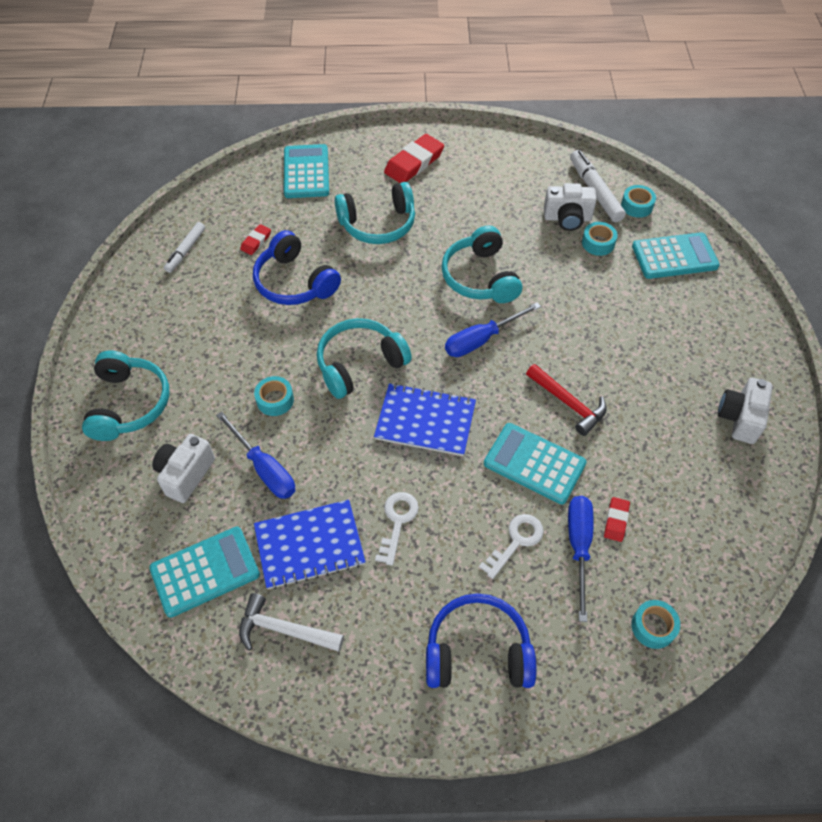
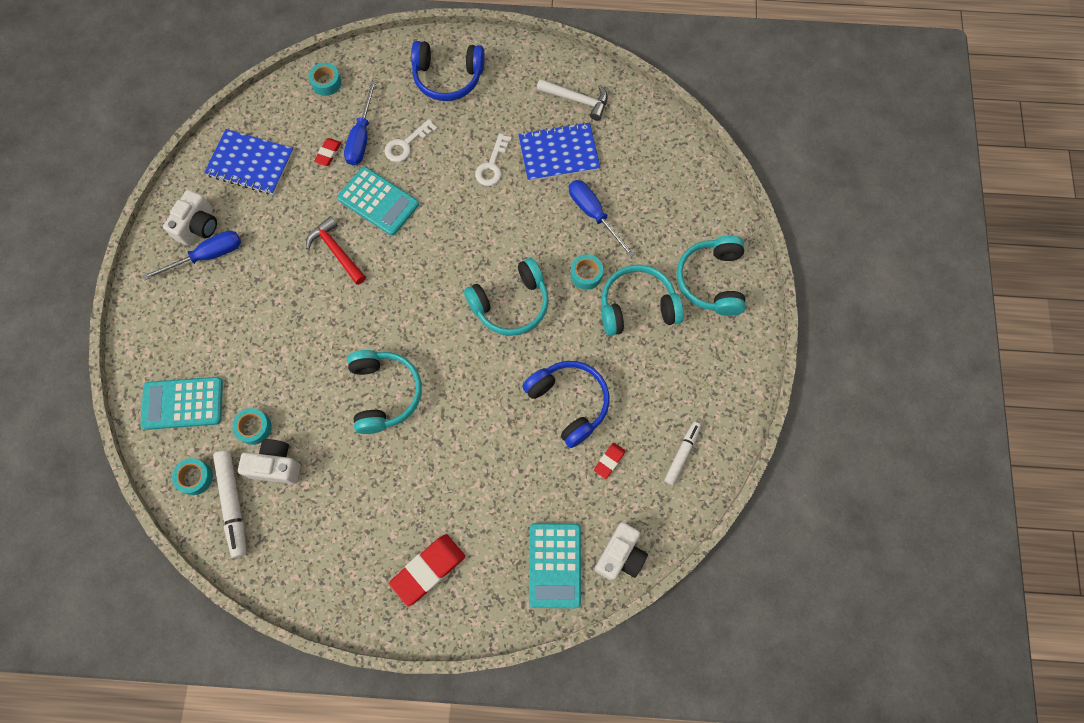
camera: 175 degrees left, 15 degrees up
turquoise calculator [149,526,260,618] -> none
white camera [152,434,215,503] -> white camera moved to [595,522,648,581]
turquoise headphones [335,182,415,244] -> turquoise headphones moved to [601,265,684,336]
blue notebook [374,383,476,456] -> blue notebook moved to [204,129,294,195]
blue screwdriver [445,302,541,357] -> blue screwdriver moved to [142,231,241,281]

